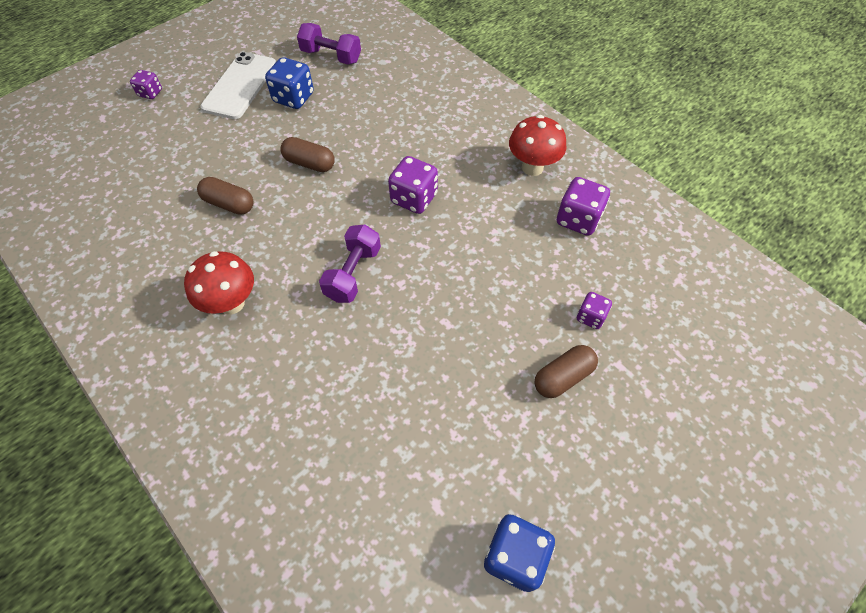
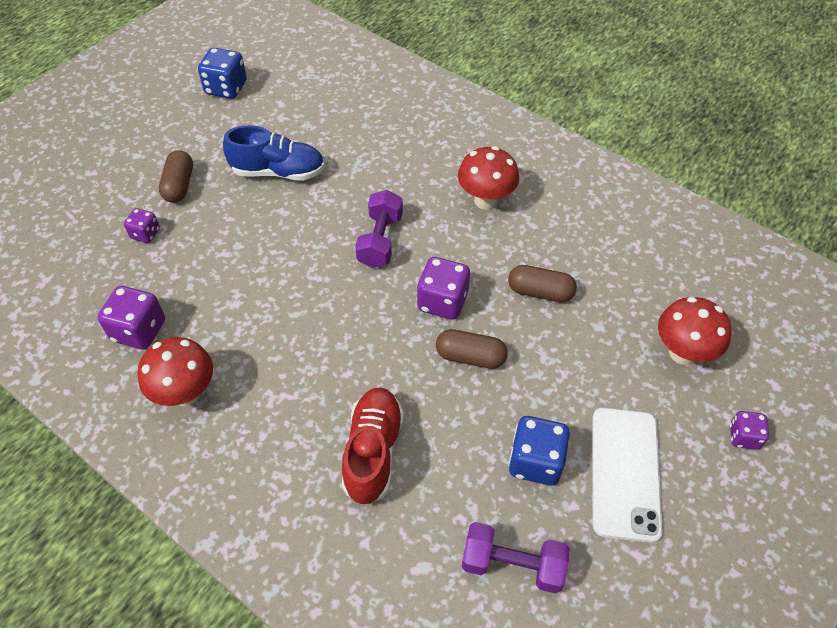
camera: 170 degrees right, 5 degrees down
purple dice [388,156,438,214] -> purple dice moved to [417,257,470,319]
brown capsule [534,345,598,398] -> brown capsule turned 45 degrees counterclockwise [159,150,193,203]
none -> blue shoe [223,125,325,181]
none -> red shoe [342,387,404,505]
none -> red mushroom [658,297,732,365]

